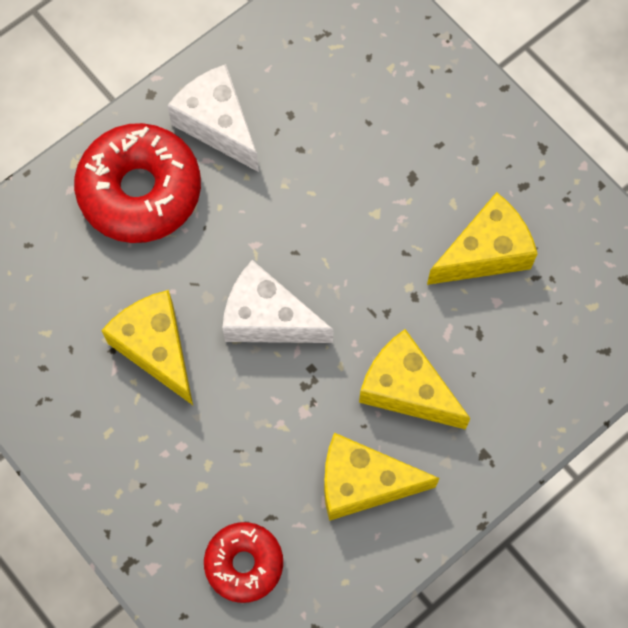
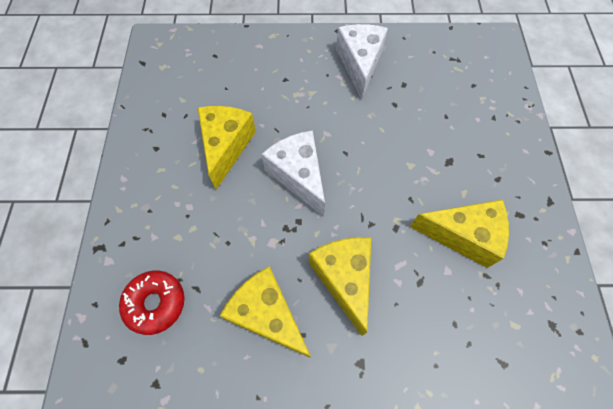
camera: 40 degrees right, 5 degrees down
red donut [74,123,201,243] -> none

